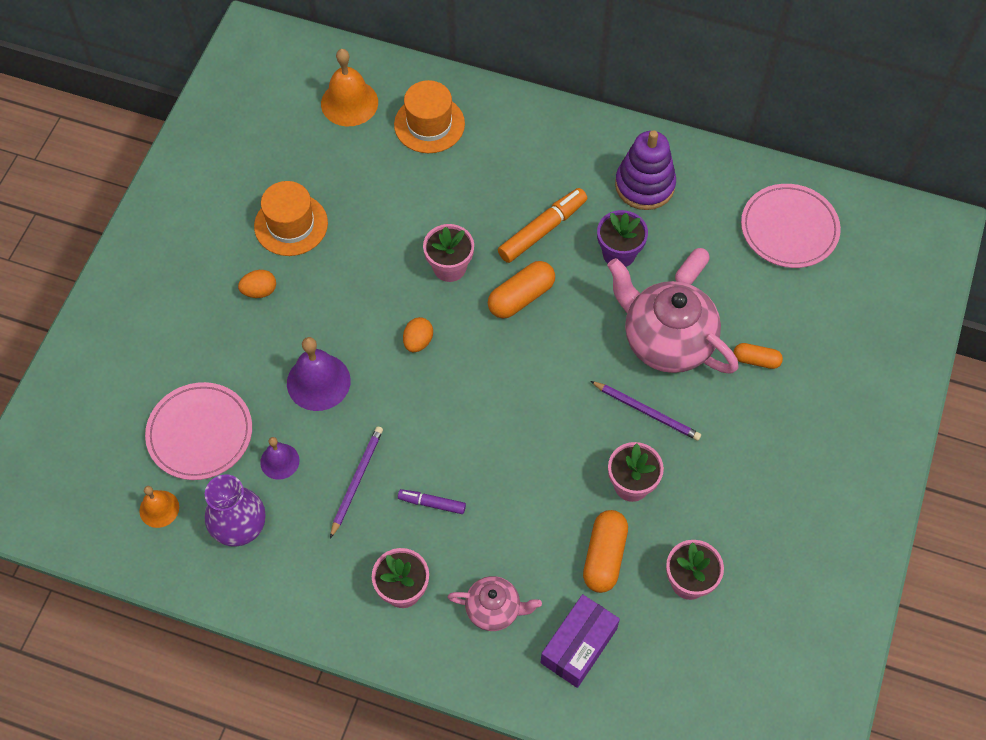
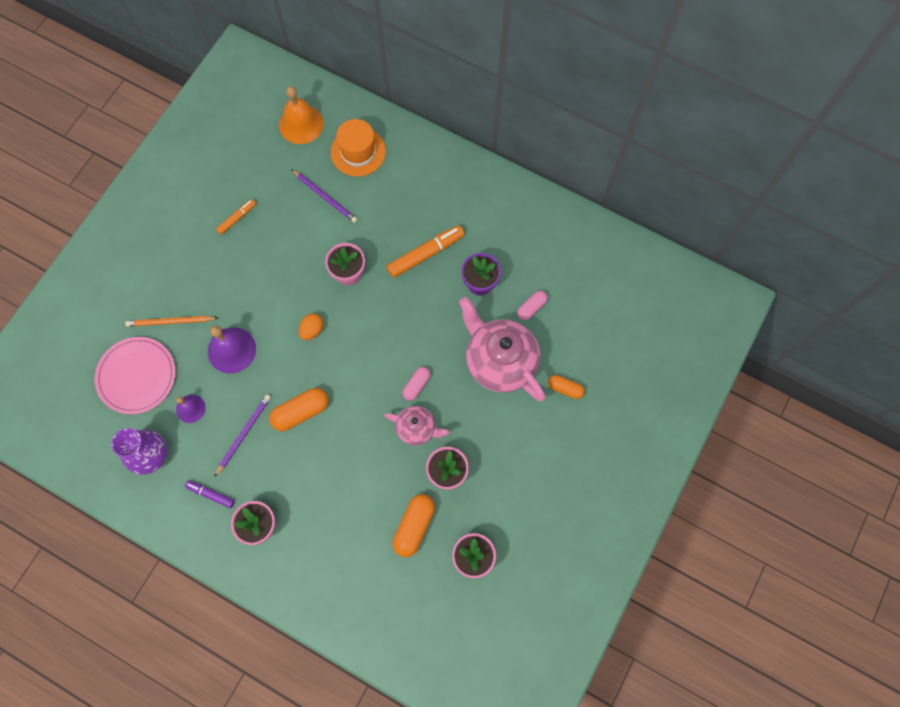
camera: 10 degrees right, 10 degrees up
orange bell [139,486,179,528] -> none
orange egg [238,270,276,298] -> none
orange hat [254,181,328,256] -> orange marker [216,199,256,235]
purple marker [398,489,466,514] -> purple marker moved to [185,481,235,508]
pink teapot [448,576,542,631] -> pink teapot moved to [384,406,449,445]
orange capsule [488,261,555,319] -> orange capsule moved to [269,388,329,431]
purple box [540,594,620,688] -> none
purple pencil [590,381,701,441] -> purple pencil moved to [291,169,358,223]
purple stacking toy [615,130,676,210] -> none
pink plate [741,184,841,268] -> none
none -> orange pencil [125,316,218,327]
none -> pink capsule [402,367,431,401]

